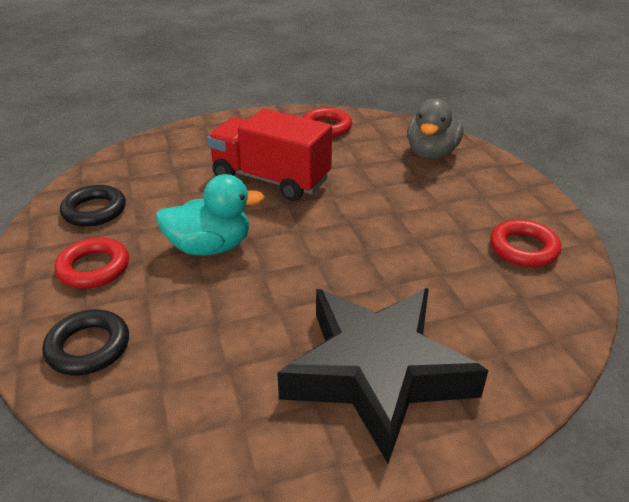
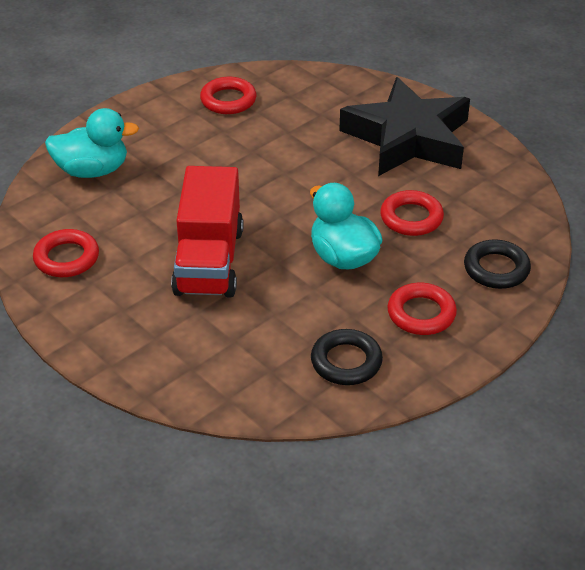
camera: 115 degrees left, 5 degrees up
grey duck [407,98,463,159] -> turquoise duck [45,108,139,178]
none -> red ring [380,190,444,236]

